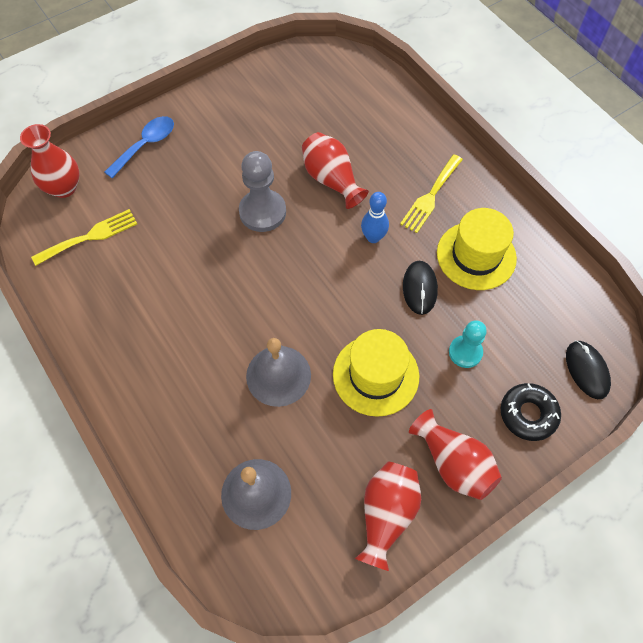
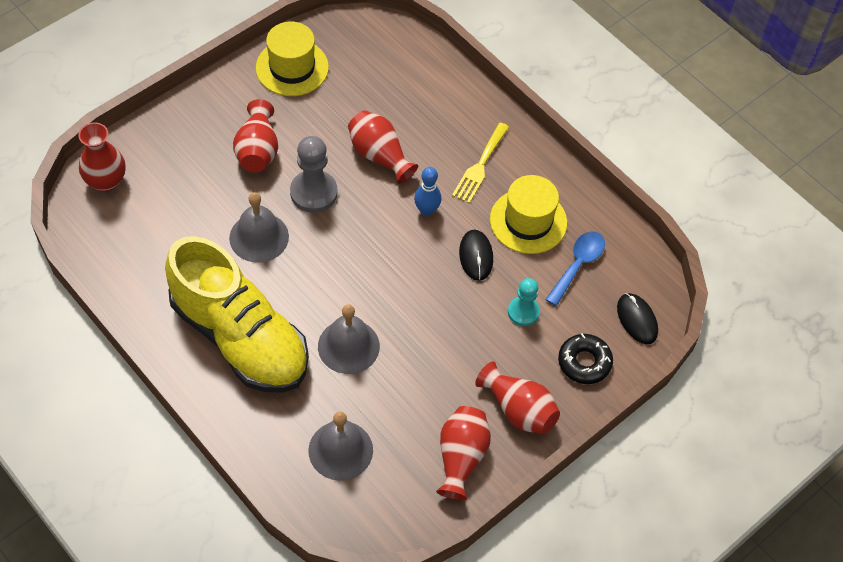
camera: 10 degrees left, 5 degrees down
yellow fork [31,209,137,266] -> none
blue spoon [105,116,174,178] -> blue spoon moved to [545,231,605,306]
yellow hat [333,329,419,417] -> yellow hat moved to [255,21,329,96]
none -> yellow shoe [165,236,309,393]
none -> grey bell [229,192,289,263]
none -> red vase [233,99,278,173]

